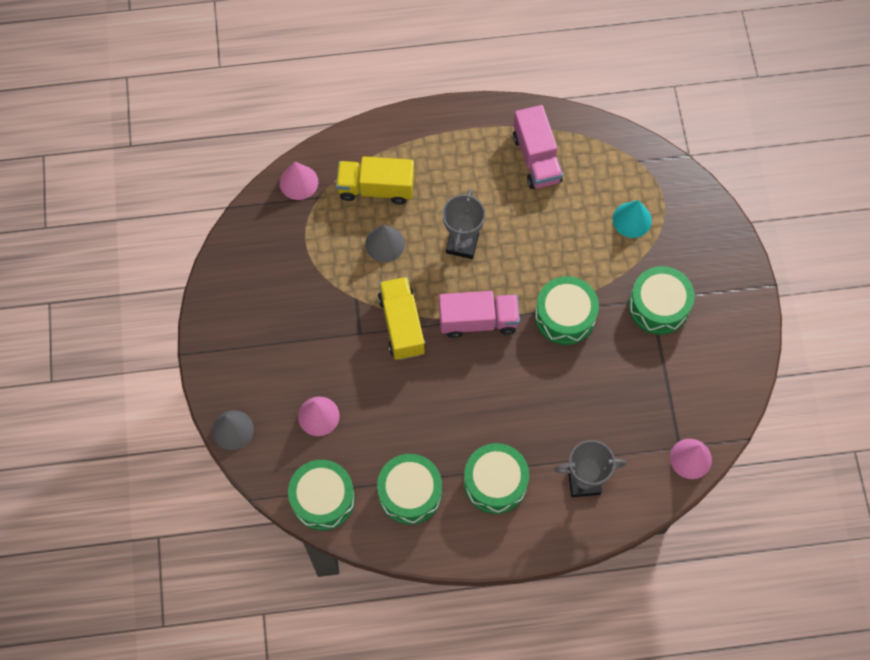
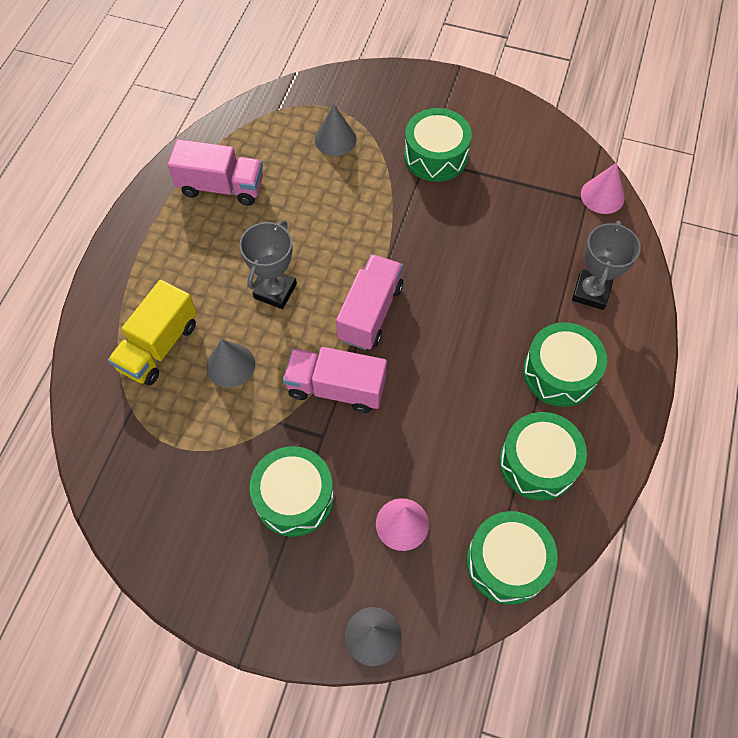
camera: 65 degrees left, 5 degrees down
pink cone [280,162,318,200] -> none
yellow truck [378,277,426,360] -> pink truck [283,347,387,413]
grey trophy [442,189,485,259] -> grey trophy turned 75 degrees clockwise [239,220,297,309]
green drum [535,276,599,345] -> green drum moved to [249,446,334,537]
turquoise cone [612,200,652,238] -> grey cone [315,104,357,156]

